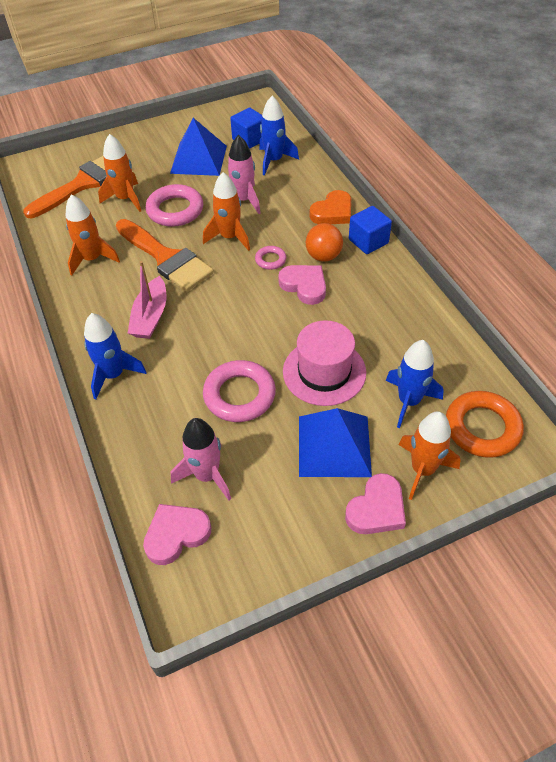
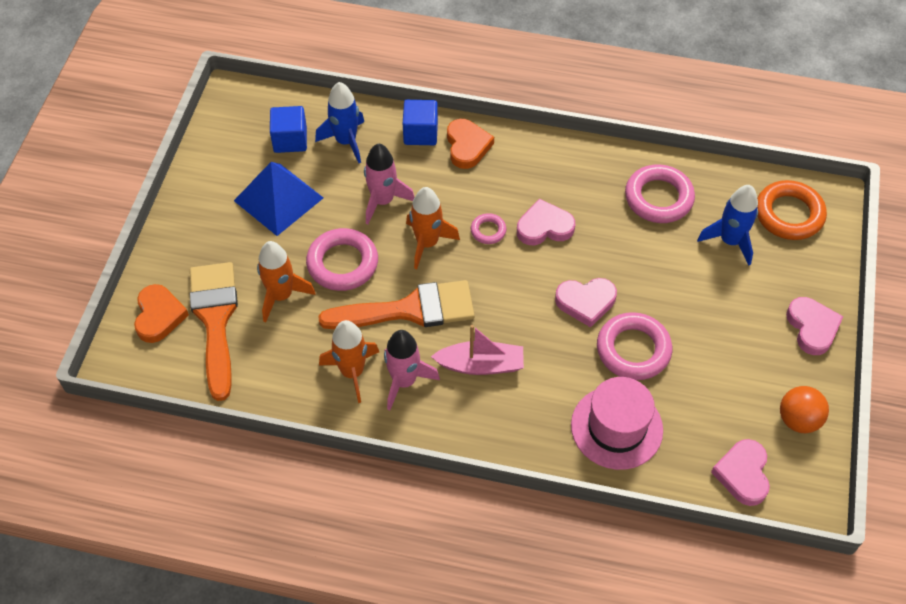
camera: 55 degrees left, 5 degrees up
blue rocket [84,313,146,399] -> none
pink boat [128,261,166,339] -> pink boat turned 45 degrees counterclockwise [431,325,524,375]
pink rocket [171,418,231,500] -> pink rocket moved to [384,330,440,411]
pink hat [283,320,366,406] -> pink hat moved to [571,377,663,470]
blue pyramid [299,408,372,477] -> none
orange ball [306,223,343,262] -> orange ball moved to [780,386,829,433]
blue cube [349,206,392,254] -> blue cube moved to [403,100,438,145]
orange rocket [399,411,461,500] -> none
none -> orange heart [134,284,189,343]
none -> pink heart [555,278,617,327]
none -> pink ring [625,164,695,223]

